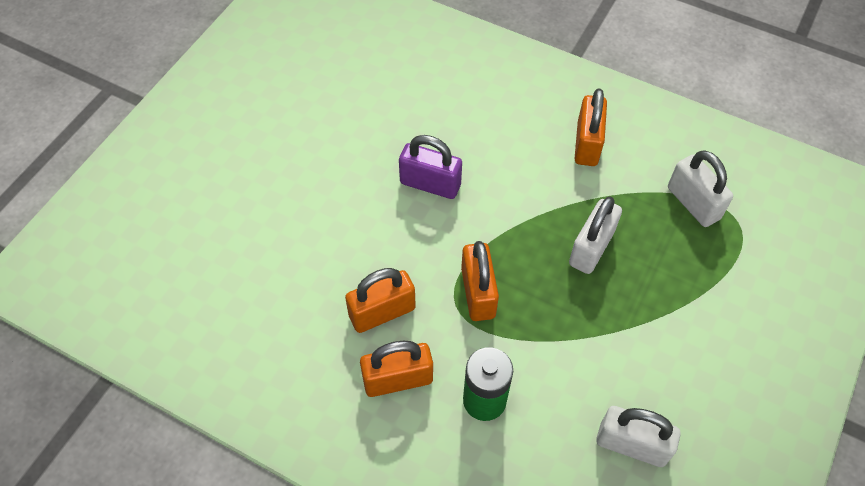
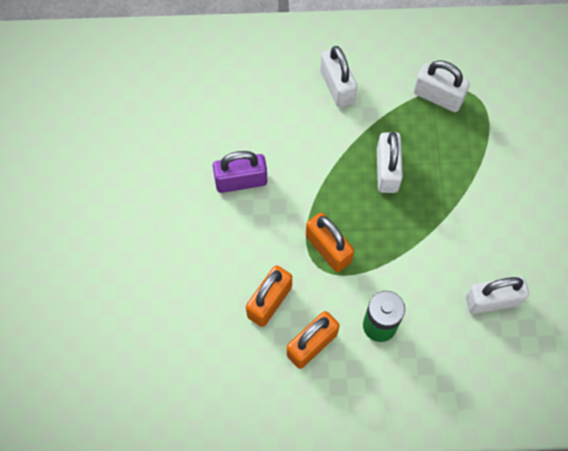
camera: 30 degrees left, 10 degrees up
orange padlock [575,88,607,166] -> white padlock [320,46,357,108]

